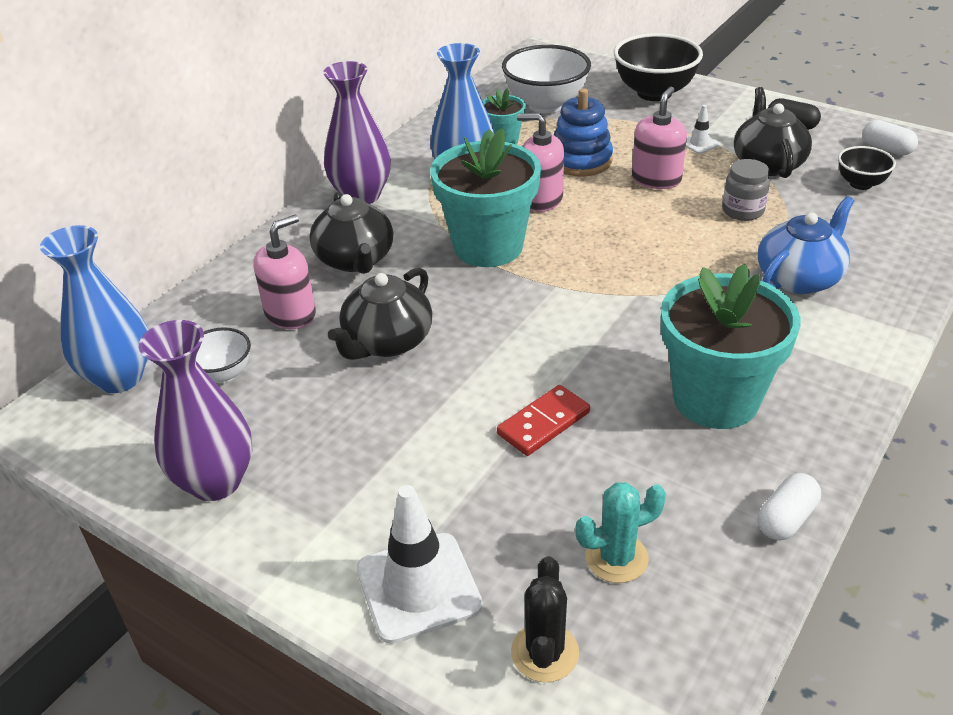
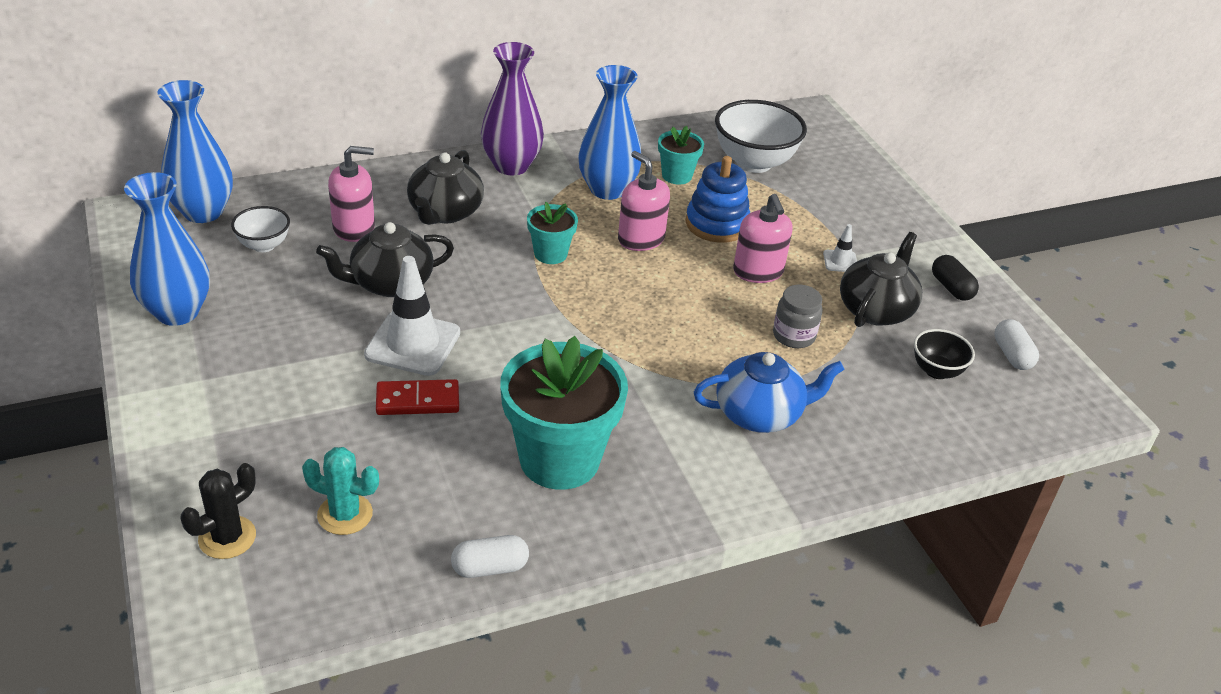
camera: 30 degrees right, 0 degrees up
purple vase [139,320,252,501] -> blue vase [124,172,210,326]
white traffic cone [357,485,483,644] -> white traffic cone moved to [364,256,460,376]
turquoise flower pot [431,128,541,267] -> turquoise flower pot [527,202,578,264], size x0.50
black bowl [614,33,703,101] -> none
pink soap dispenser [632,86,687,189] -> pink soap dispenser turned 105 degrees clockwise [733,194,792,283]

